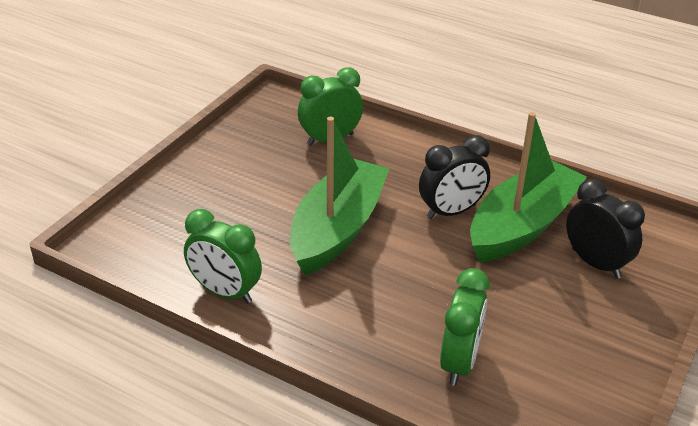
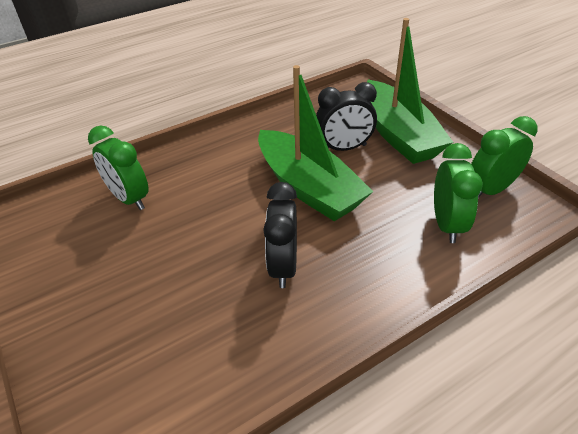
camera: 120 degrees right, 5 degrees up
green clock [184,209,262,304] -> green clock moved to [471,116,537,198]
green boat [470,112,587,262] -> green boat moved to [367,18,453,164]
black clock [566,179,645,279] -> black clock moved to [316,82,377,151]

